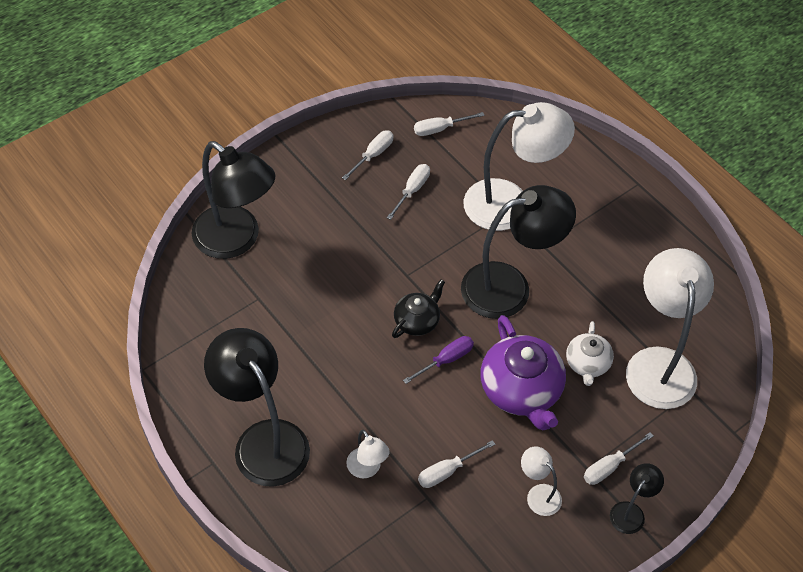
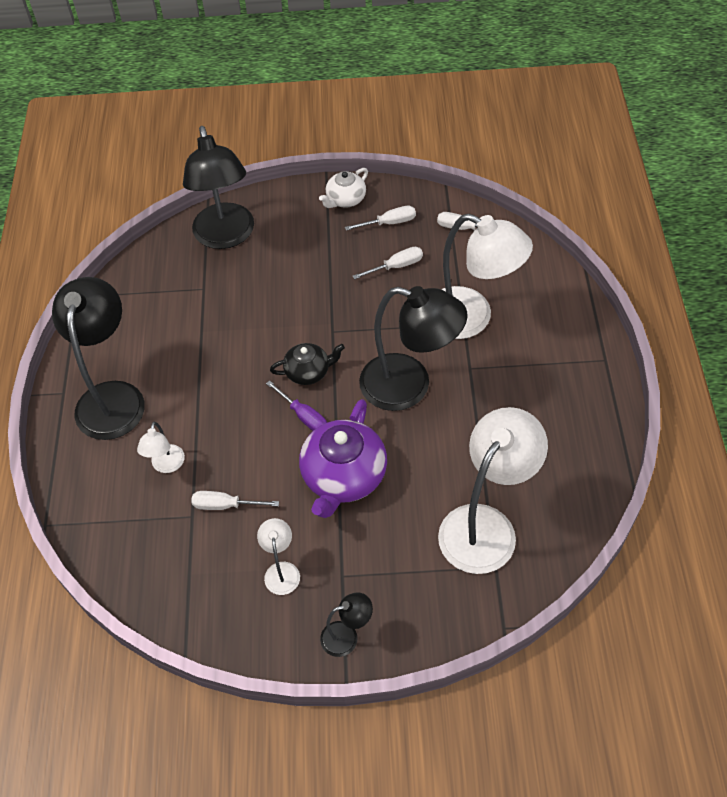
camera: 40 degrees right, 0 degrees up
purple screwdriver [403,336,474,384] -> purple screwdriver turned 45 degrees clockwise [266,380,327,431]
white teapot [566,321,614,386] -> white teapot moved to [319,168,368,208]
white screwdriver [584,432,653,485] -> none

